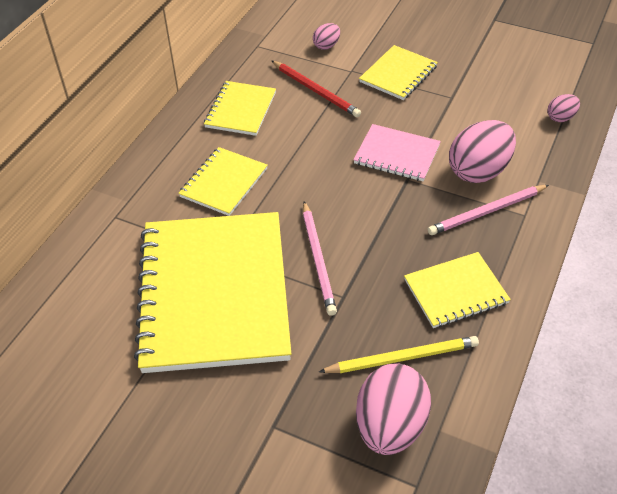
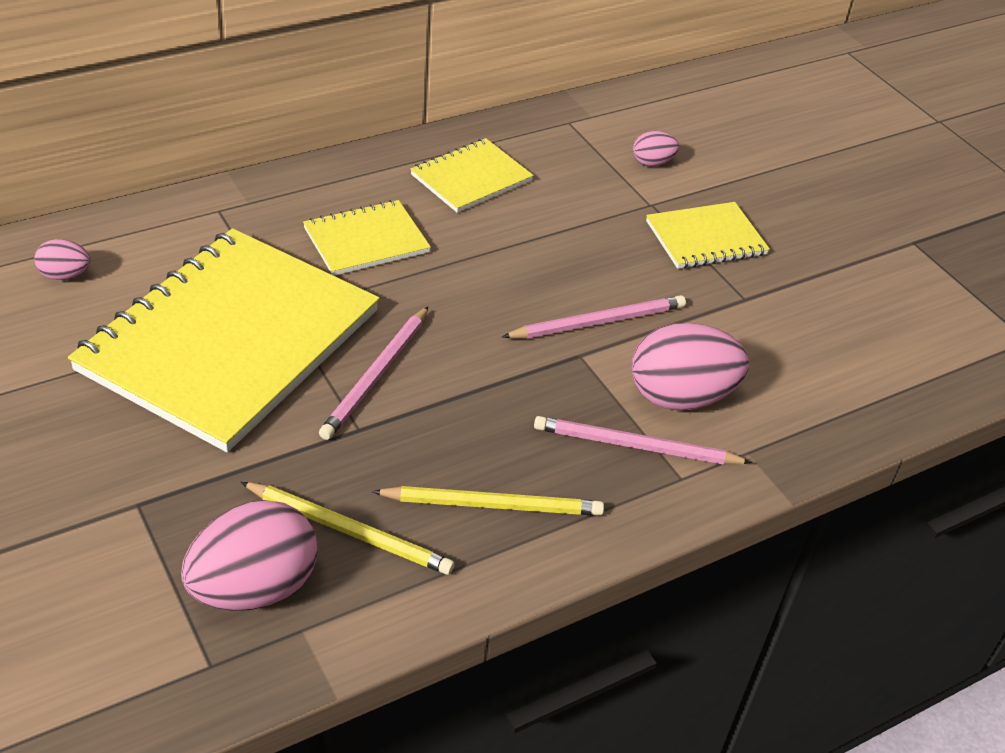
camera: 30 degrees right, 5 degrees down
red pencil [272,61,361,117] -> none
pink notebook [353,124,441,181] -> pink pencil [502,295,686,339]
yellow notebook [404,252,511,328] -> yellow pencil [372,486,604,516]
pink egg [548,94,580,122] -> pink egg moved to [34,239,91,280]

